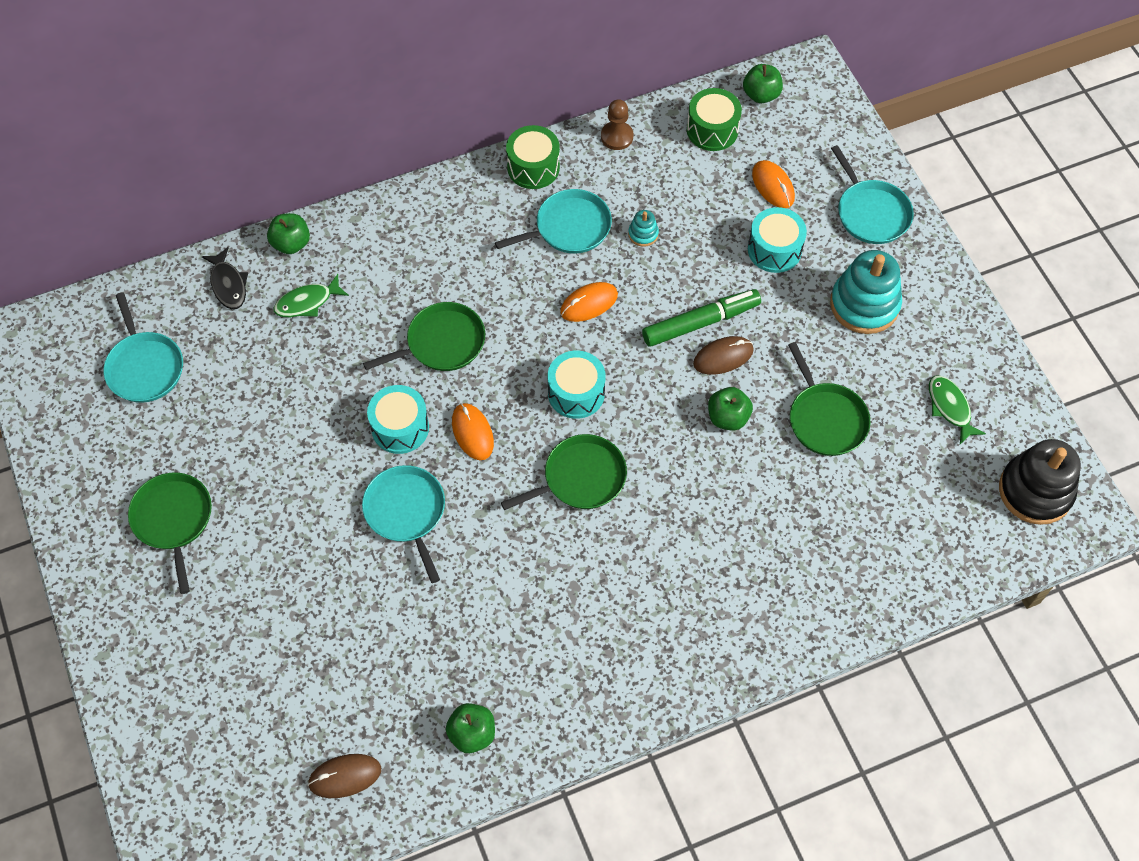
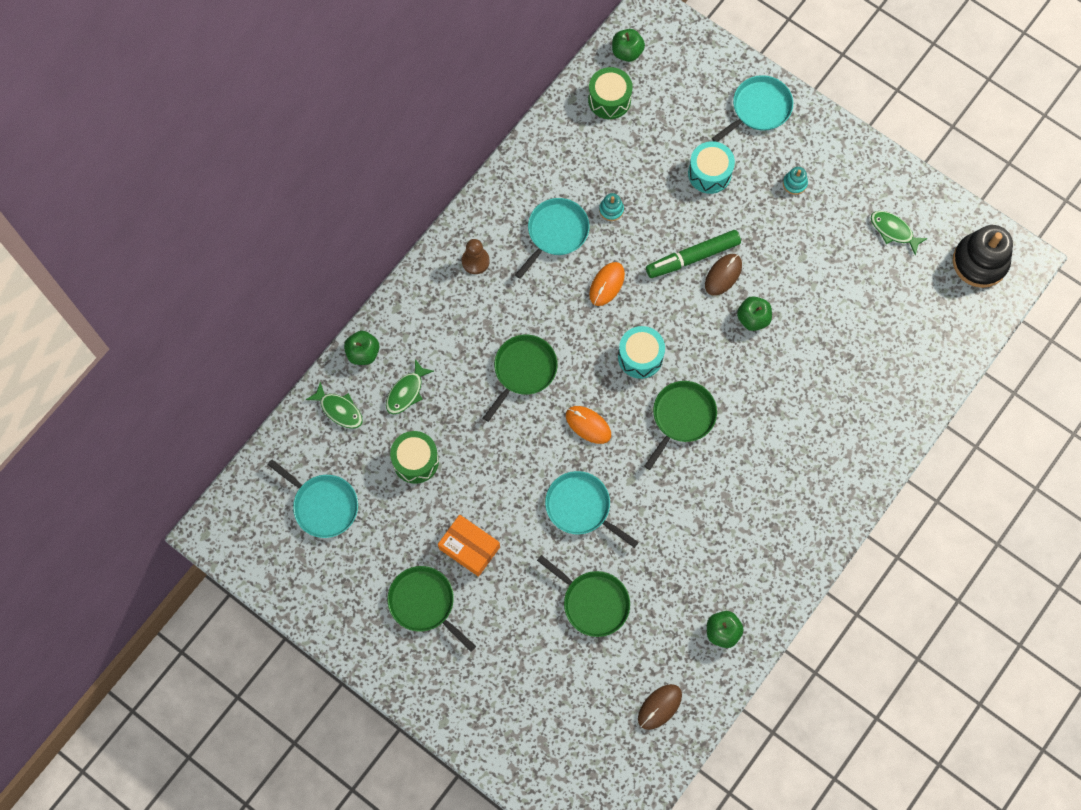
camera: 30 degrees left, 10 degrees up
black fish [201,247,248,309] -> green fish [306,382,363,429]
turquoise drum [367,385,429,454] -> none
green drum [506,125,560,189] -> green drum moved to [390,431,439,484]
brown pawn [601,99,634,150] -> brown pawn moved to [462,239,490,274]
green marker [642,289,761,347] -> green marker turned 150 degrees counterclockwise [646,230,741,278]
orange mouse [752,160,795,208] -> none
green pan [788,342,870,456] -> green pan moved to [537,555,630,637]
turquoise stacking toy [830,250,902,334] -> turquoise stacking toy [783,167,808,195], size x0.45
turquoise pan [831,145,914,244] -> turquoise pan turned 75 degrees counterclockwise [712,75,793,142]
none -> orange box [438,515,500,577]

